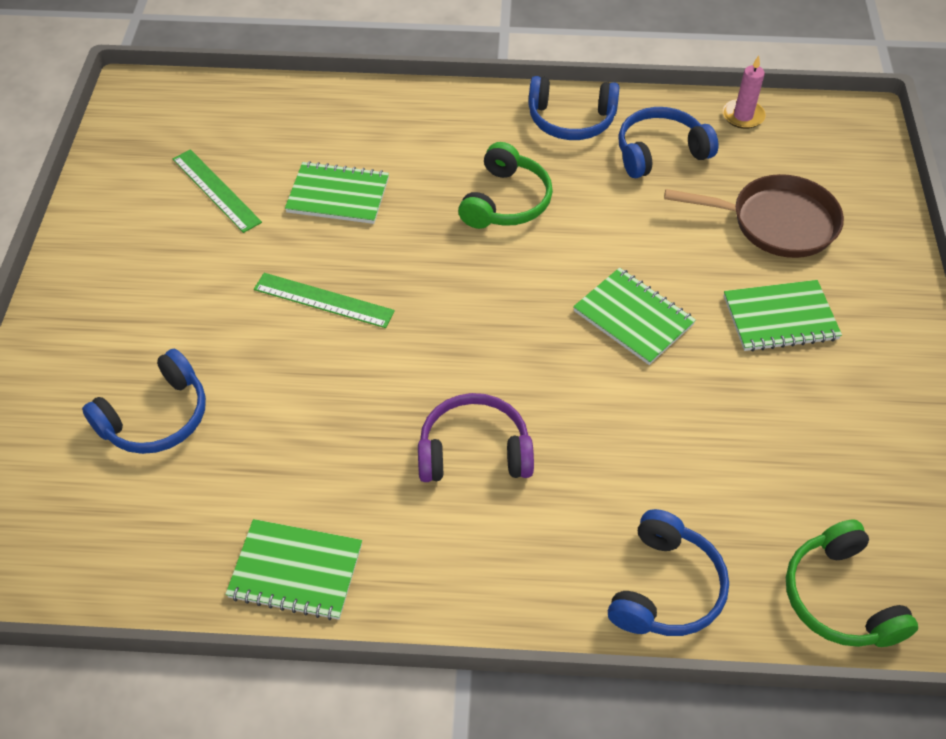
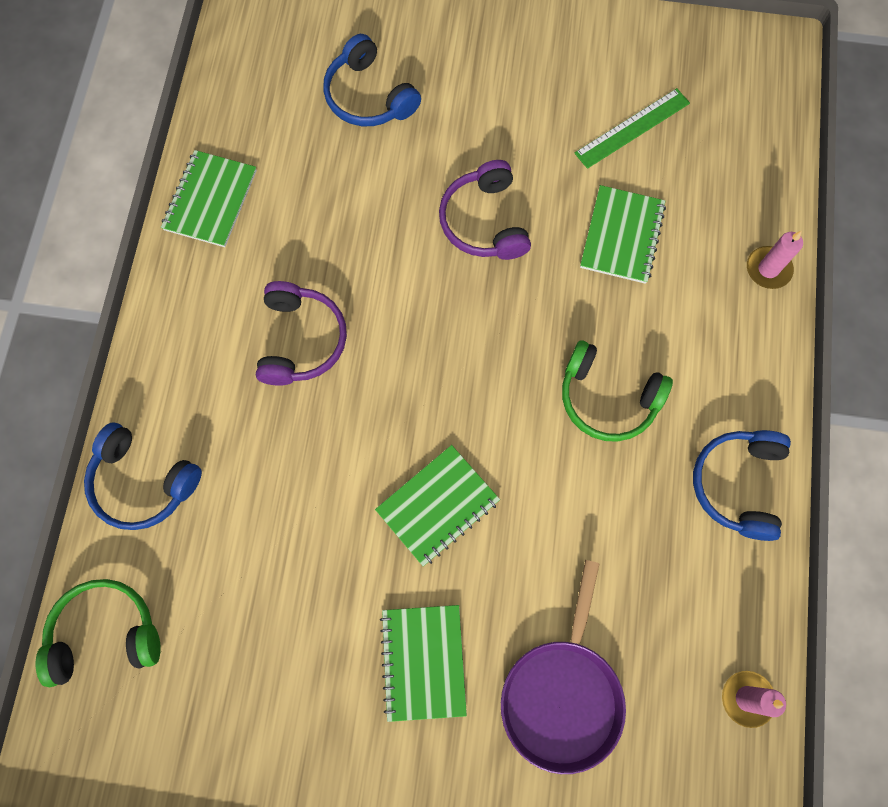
camera: 95 degrees right, 20 degrees up
green ruler [254,273,395,328] -> purple headphones [439,160,531,260]
blue headphones [618,107,718,178] -> none
brown pan [664,174,844,258] -> purple pan [501,560,626,774]
none -> pink candle [747,231,803,289]

